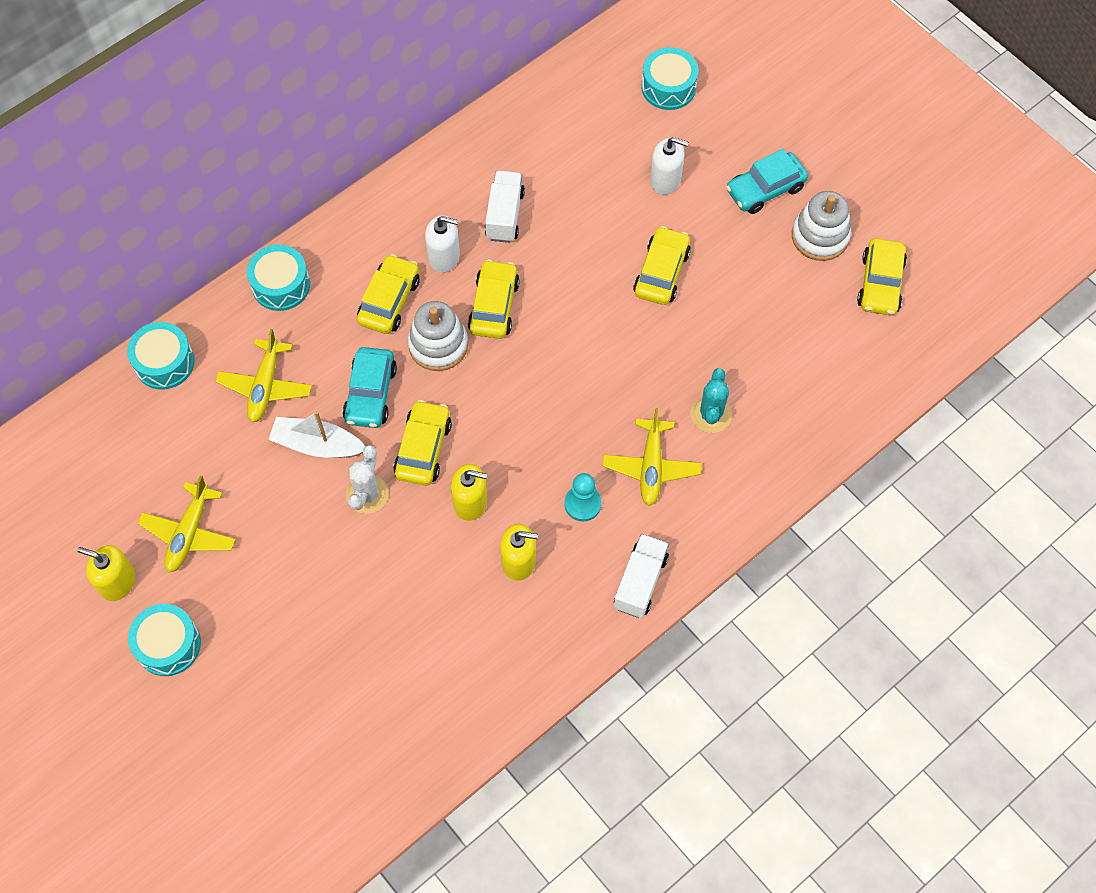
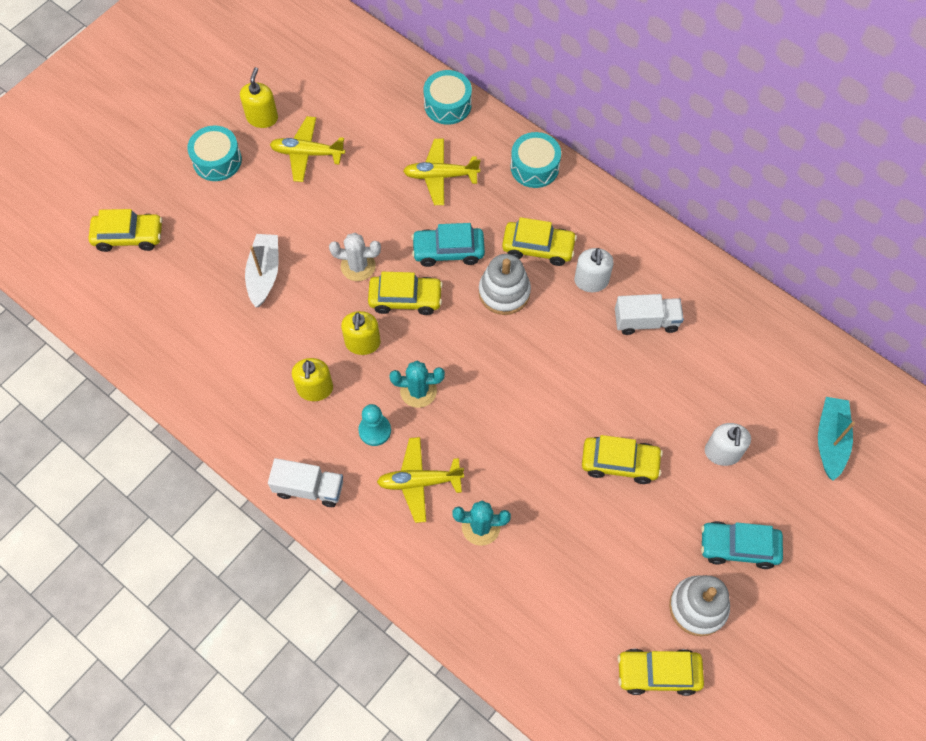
camera: 80 degrees right, 0 degrees up
white boat [268,411,365,458] -> white boat moved to [245,234,279,307]
yellow car [468,259,520,339] -> yellow car moved to [88,209,163,252]
turquoise drum [641,47,698,110] -> turquoise boat [818,397,855,481]
turquoise car [726,149,808,214] -> turquoise car turned 45 degrees counterclockwise [701,521,783,569]
none -> turquoise cactus [390,361,445,408]

